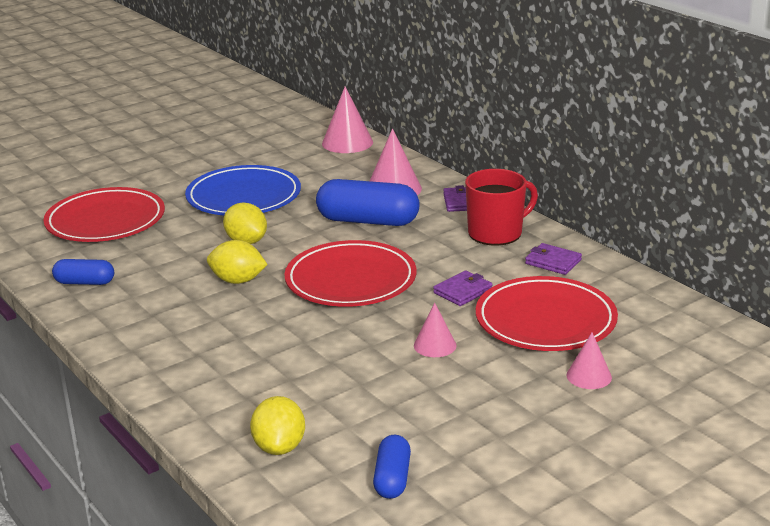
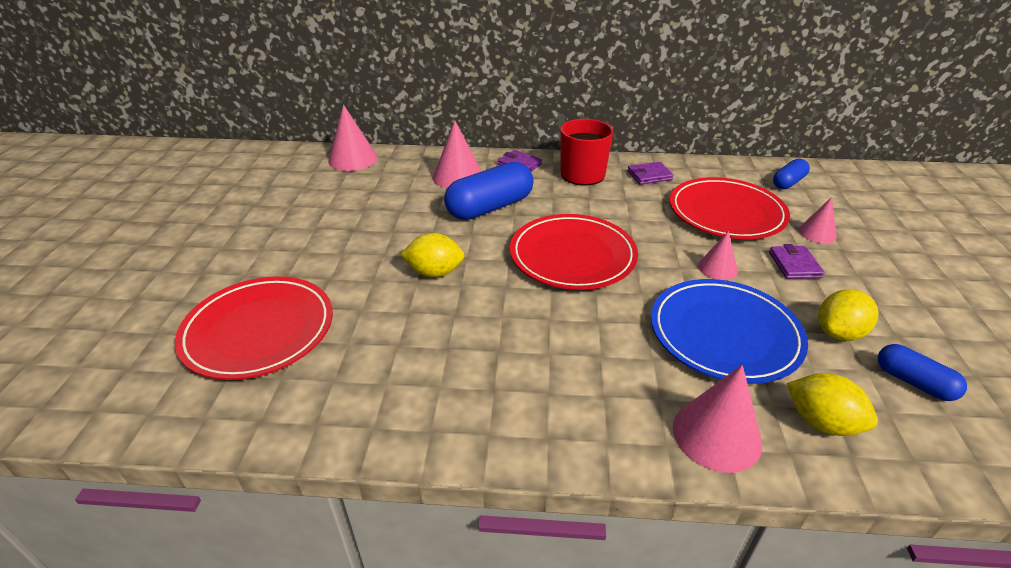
camera: 50 degrees left, 10 degrees up
blue capsule [52,259,114,285] -> blue capsule moved to [773,158,810,189]
blue plate [185,165,301,215] -> blue plate moved to [651,279,808,384]
yellow lemon [207,240,268,284] -> yellow lemon moved to [818,289,879,341]
purple wallet [433,271,493,306] -> purple wallet moved to [769,244,825,279]
none -> pink cone [673,365,762,473]

